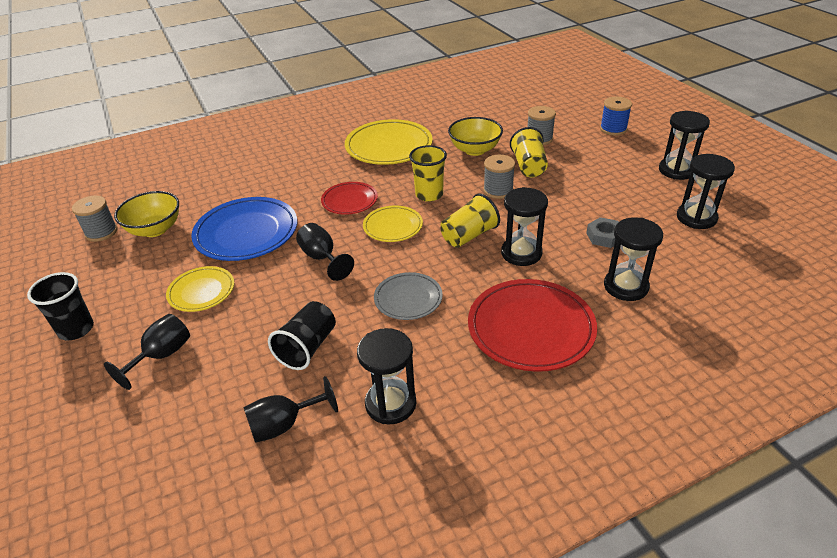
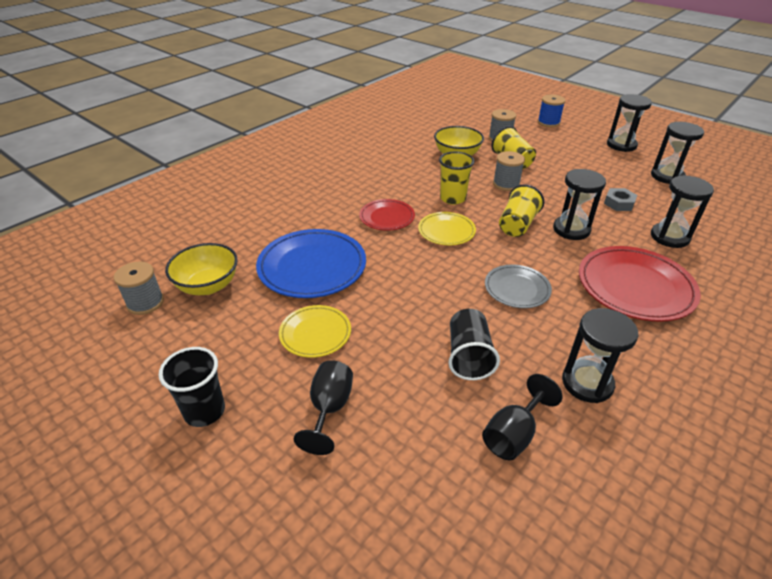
camera: 25 degrees left, 0 degrees up
black goblet [296,223,354,281] -> none
yellow plate [345,119,433,165] -> none

